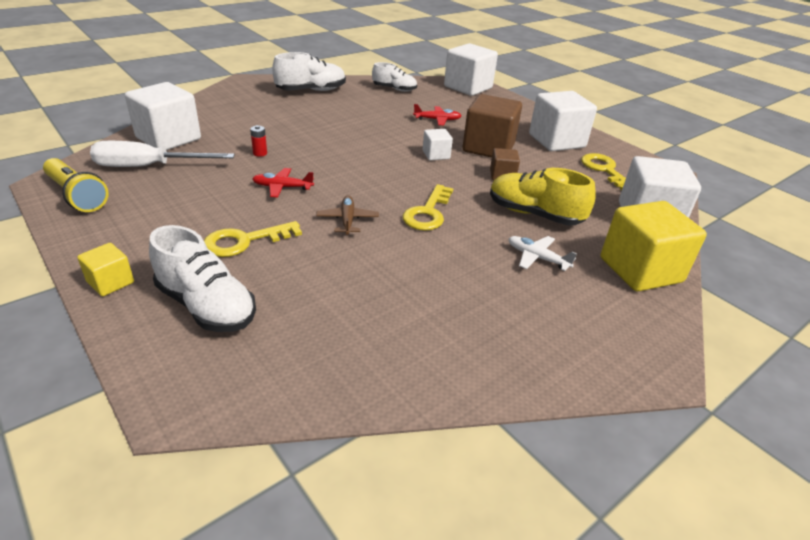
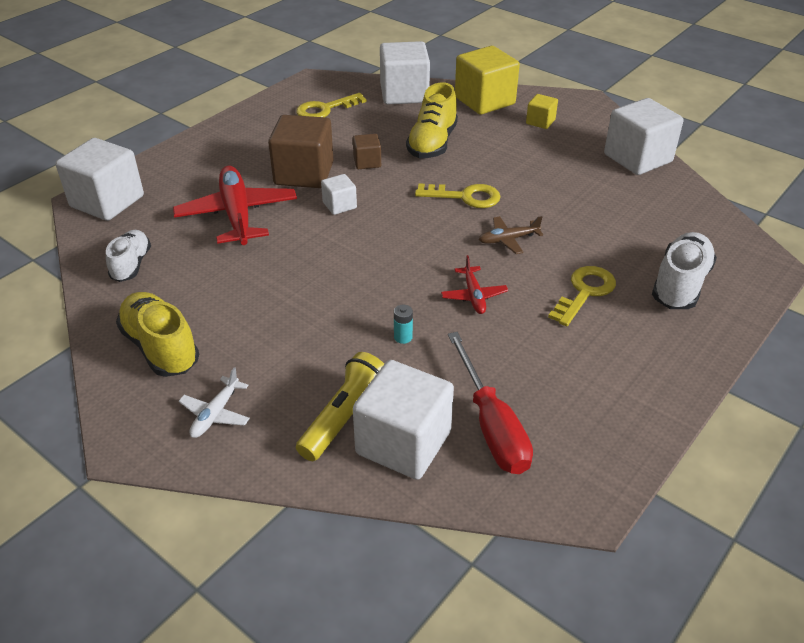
camera: 100 degrees left, 5 degrees up
yellow flashlight [43,158,109,212] -> yellow flashlight moved to [296,352,384,461]
yellow cube [77,243,134,296] -> yellow cube moved to [526,94,558,129]
white screwdriver [90,141,235,167] -> red screwdriver [448,332,533,474]
yellow key [204,221,302,257] -> yellow key turned 105 degrees counterclockwise [548,266,616,326]
red battery [250,125,267,157] -> turquoise battery [394,305,413,344]
white shoe [272,52,346,91] -> yellow shoe [116,292,199,377]
red plane [413,104,461,125] -> red plane [173,166,297,245], size x2.04
white plane [508,236,577,271] -> white plane moved to [179,367,250,438]
white cube [529,91,597,151] -> white cube moved to [604,98,683,175]

